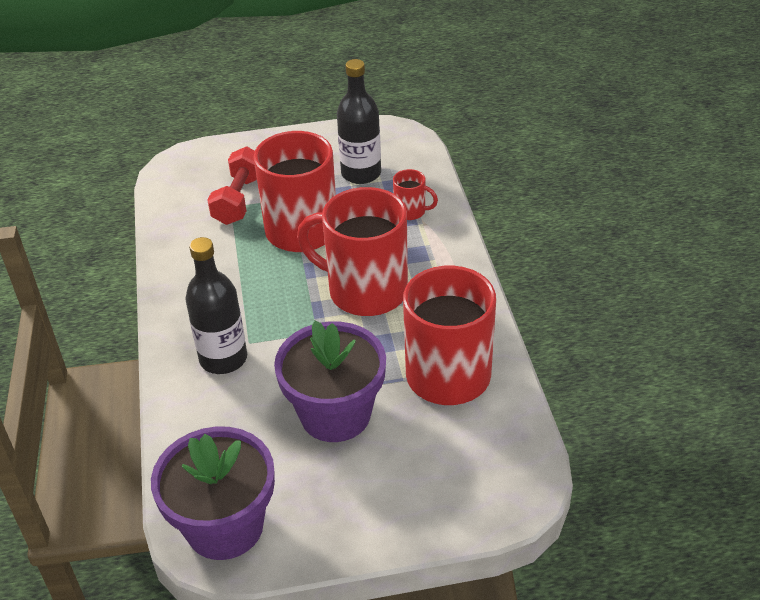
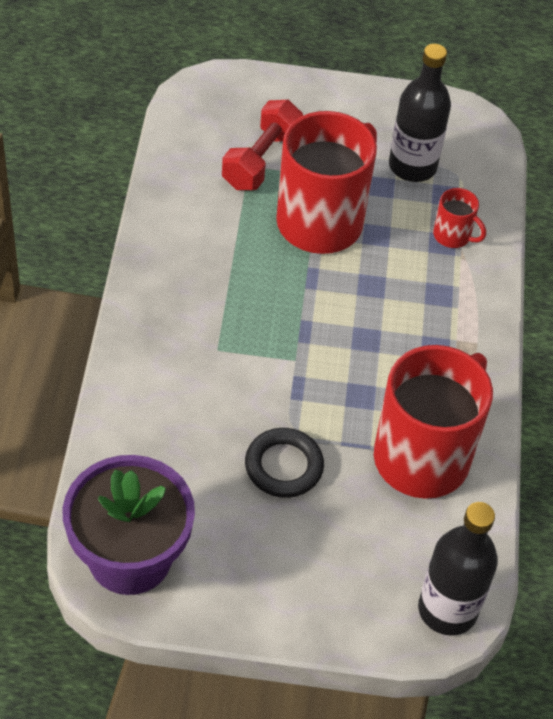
camera: 10 degrees right, 10 degrees up
black bottle [185,237,247,374] -> black bottle moved to [418,502,498,636]
purple flower pot [274,321,386,442] -> black ring [245,428,324,498]
red mug [297,187,408,316] -> none

